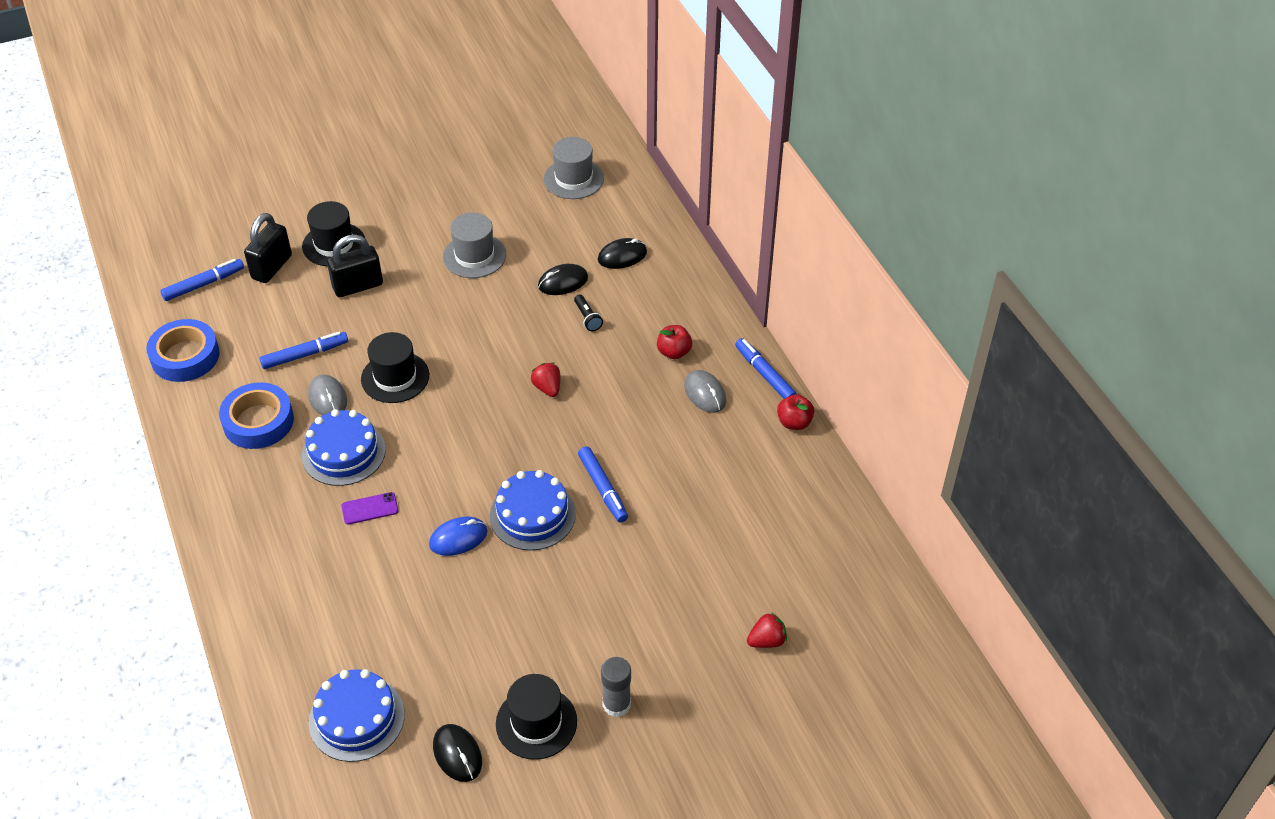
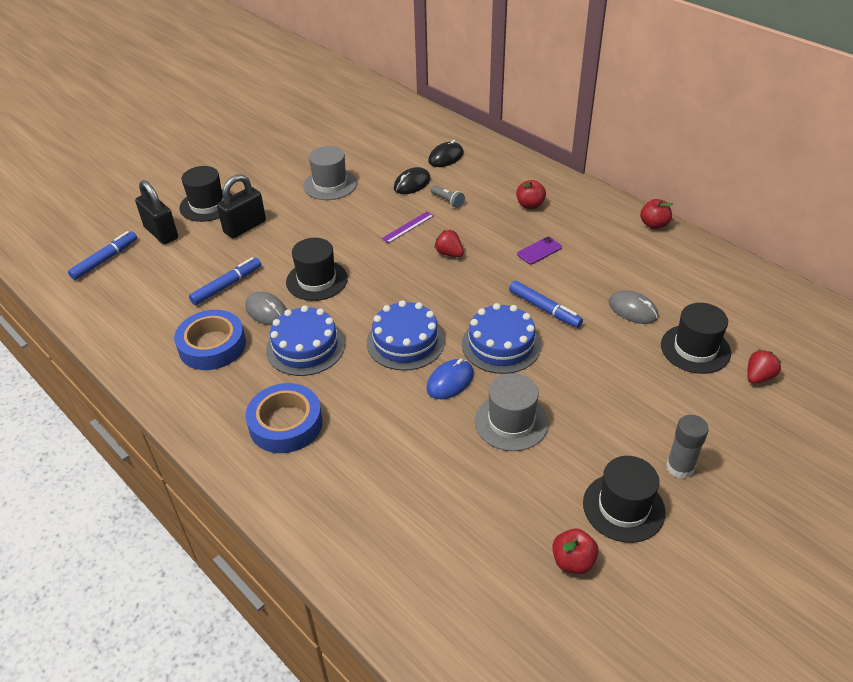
camera: 20 degrees left, 5 degrees down
blue tape [146,319,220,382] -> blue tape moved to [246,383,323,453]
black padlock [244,213,292,283] -> black padlock turned 45 degrees counterclockwise [135,180,178,244]
blue cake [309,669,405,762] -> blue cake moved to [367,300,445,371]
purple phone [342,492,398,525] -> purple phone moved to [517,237,562,265]
black mouse [433,724,482,782] -> red apple [552,529,599,574]
grey hat [544,137,604,199] -> grey hat moved to [475,373,549,451]
black flashlight [574,294,603,331] -> grey flashlight [431,185,465,208]
grey mouse [684,370,726,413] -> grey mouse moved to [609,290,658,324]
blue marker [735,338,797,399] -> none
none -> purple ruler [381,212,434,243]
none -> black hat [661,303,731,374]

